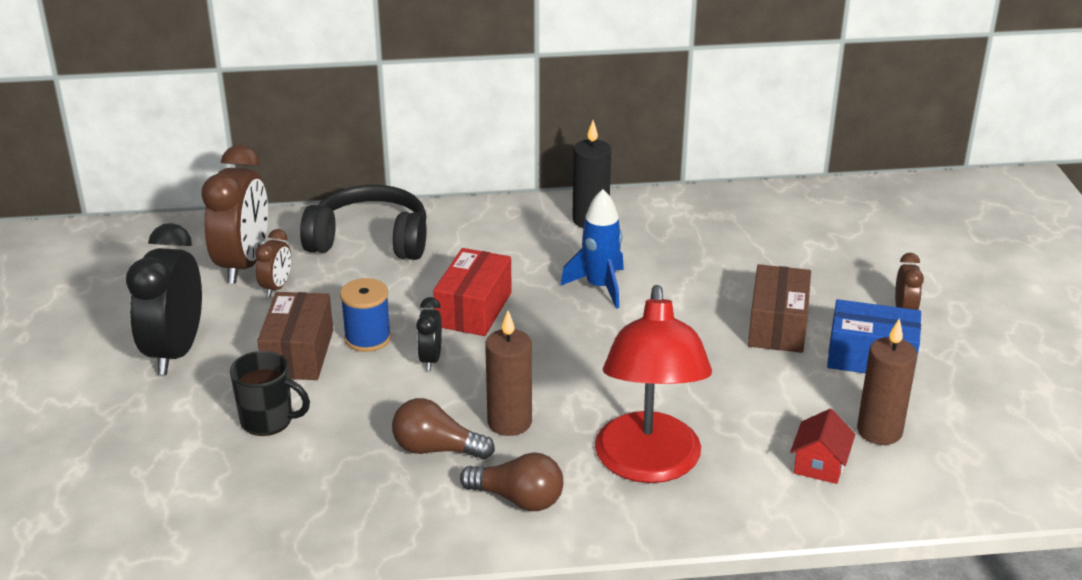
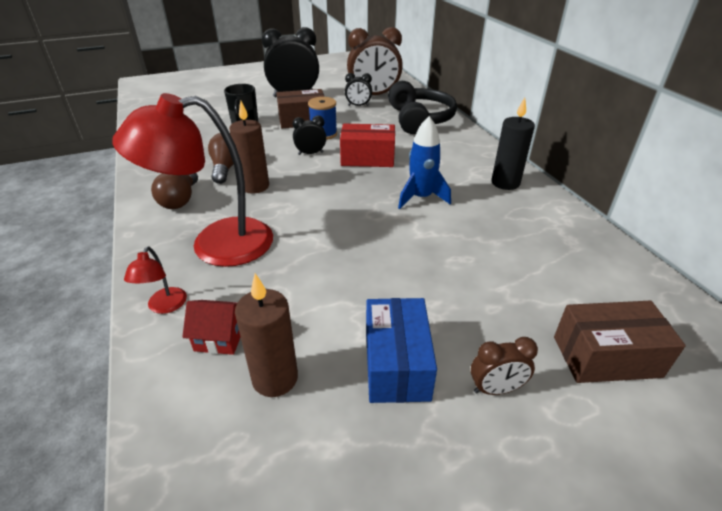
camera: 75 degrees right, 5 degrees up
brown clock [255,229,291,297] -> black clock [345,73,372,106]
brown box [748,264,811,353] -> brown box moved to [554,301,686,383]
none -> red lamp [124,246,187,314]

